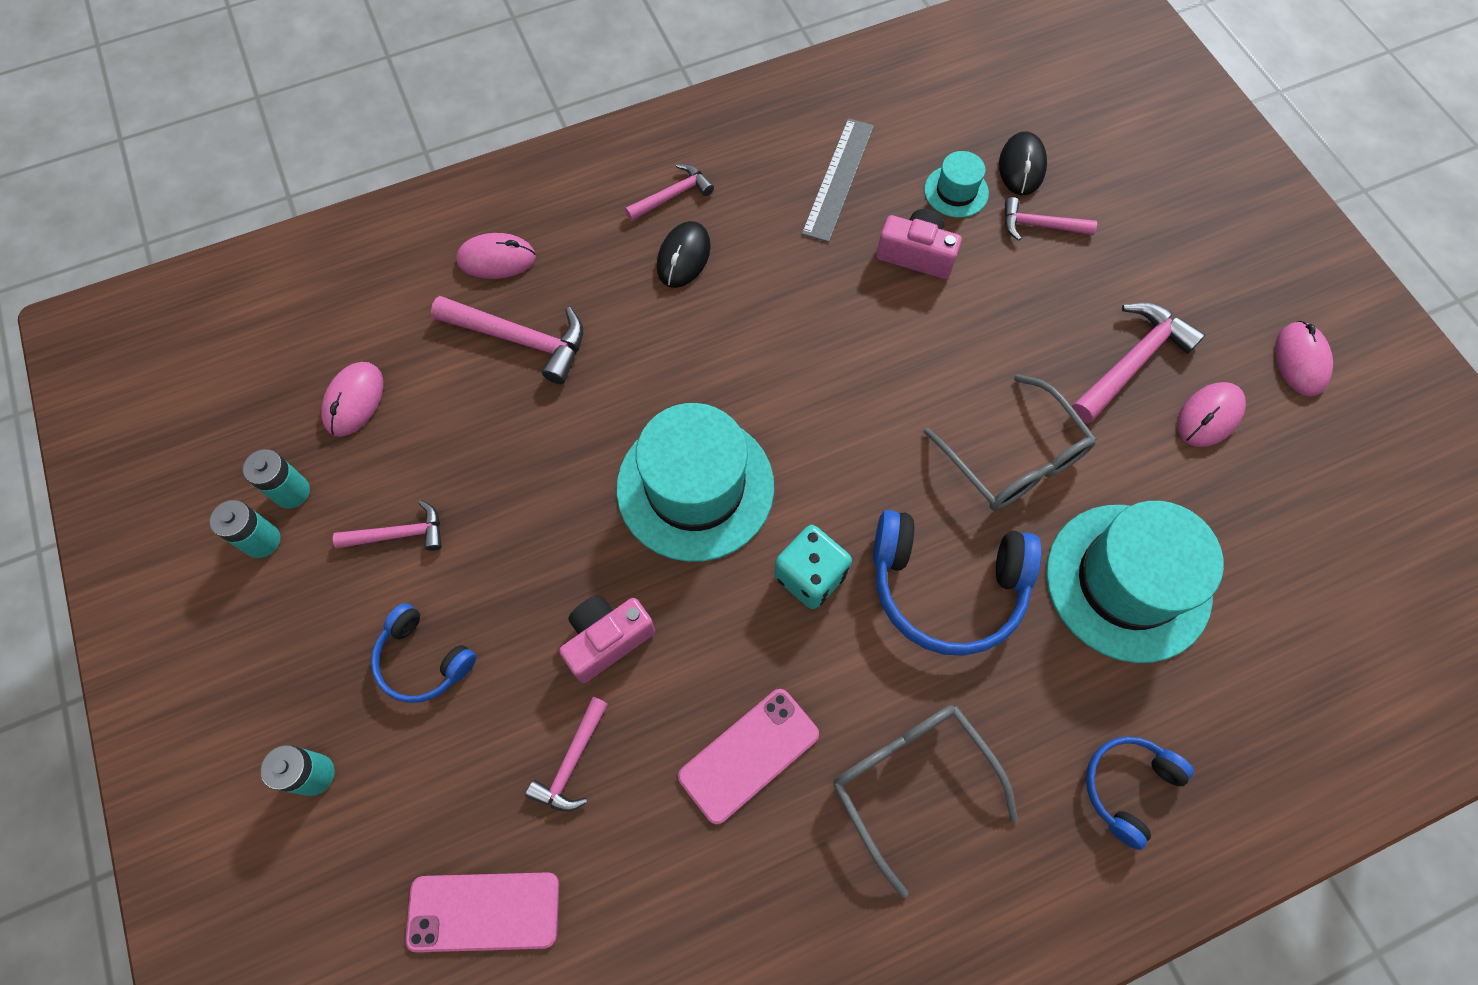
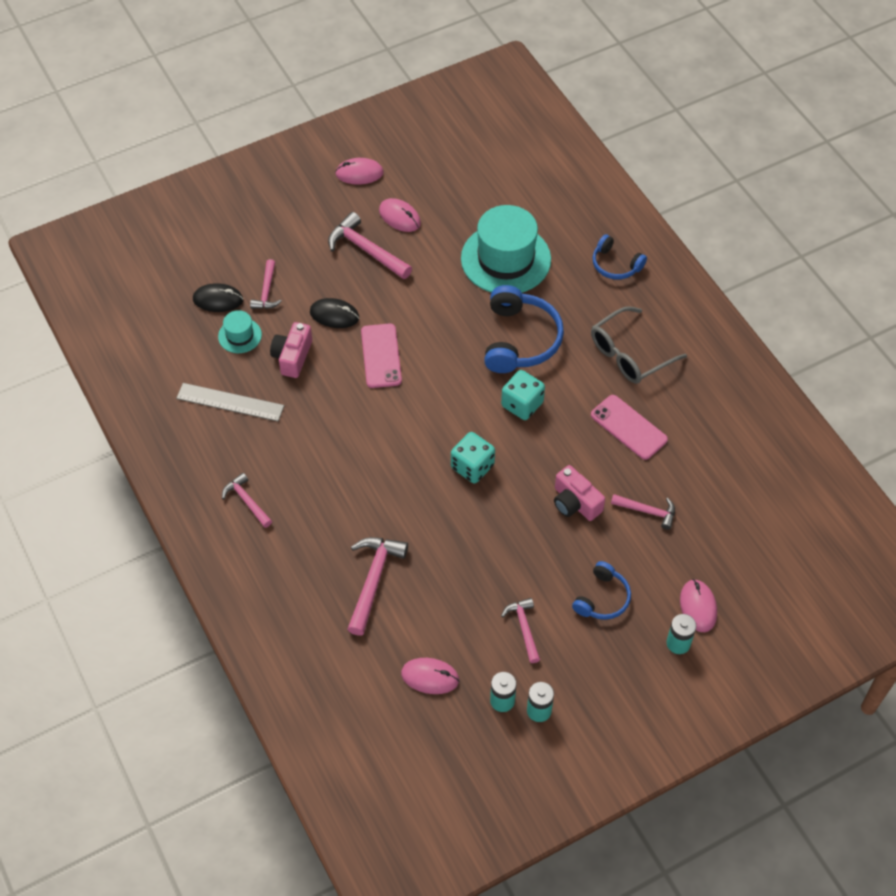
camera: 95 degrees left, 10 degrees down
pink phone [405,872,559,952] -> pink phone moved to [361,323,402,388]
pink mouse [456,233,536,279] -> pink mouse moved to [680,579,717,632]
turquoise hat [616,403,774,562] -> turquoise dice [451,432,495,483]
black mouse [657,221,711,288] -> black mouse moved to [310,298,359,328]
grey glasses [924,374,1096,510] -> none

